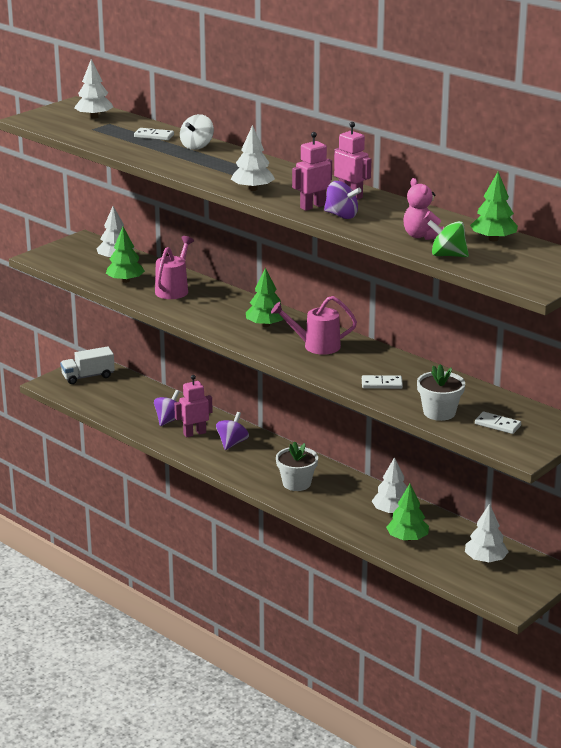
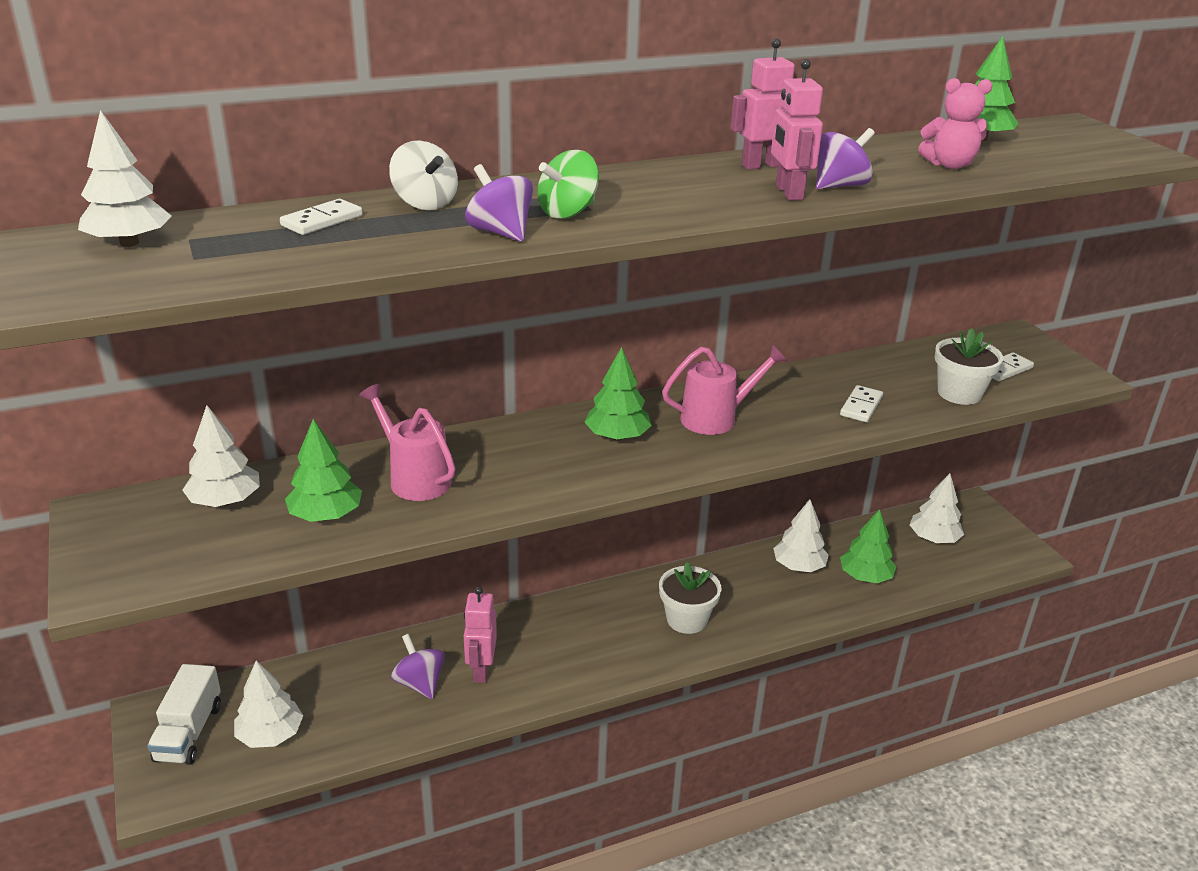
camera: 65 degrees left, 5 degrees up
purple spinning top [216,412,249,450] -> purple spinning top moved to [465,164,533,242]
white tree [231,125,275,191] -> white tree moved to [234,661,303,748]
pink watering can [271,296,357,355] -> pink watering can turned 135 degrees counterclockwise [662,344,787,435]
green spinning top [427,220,469,257] -> green spinning top moved to [537,150,599,219]

